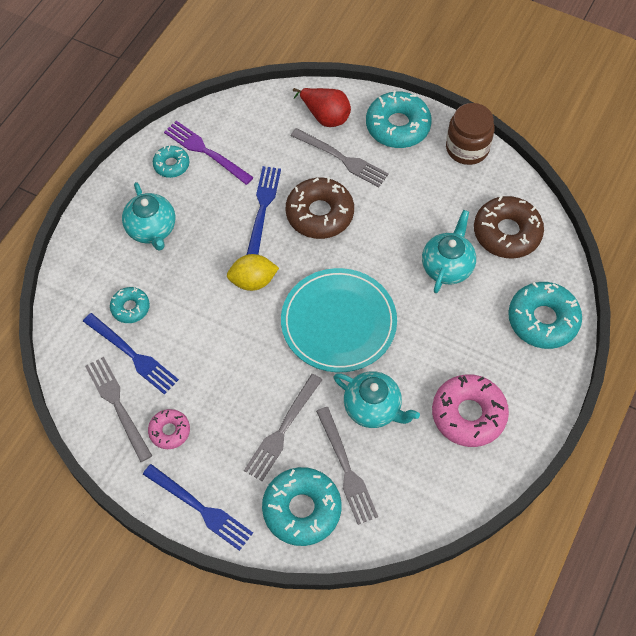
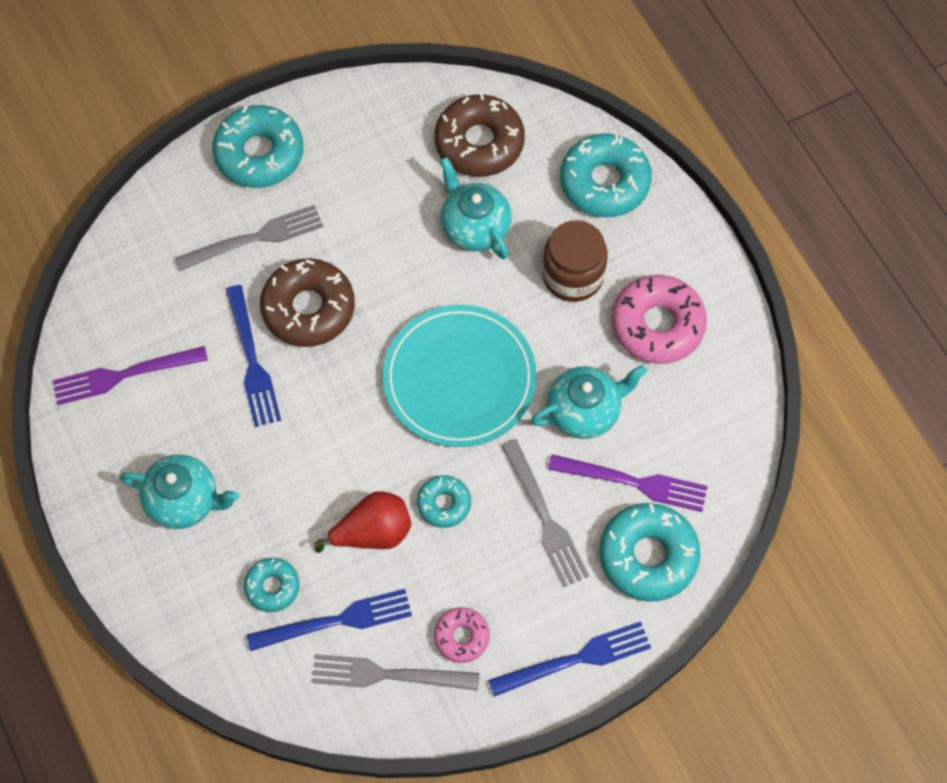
camera: 55 degrees left, 5 degrees up
turquoise donut [153,146,189,178] -> turquoise donut moved to [417,475,471,528]
yellow lemon [227,254,279,291] -> none
blue fork [247,166,281,255] -> blue fork turned 150 degrees counterclockwise [226,285,281,427]
red pear [293,88,351,127] -> red pear moved to [314,491,411,553]
grey fork [316,407,378,525] -> purple fork [548,454,708,512]
brown jar [446,103,495,165] -> brown jar moved to [542,220,608,302]

